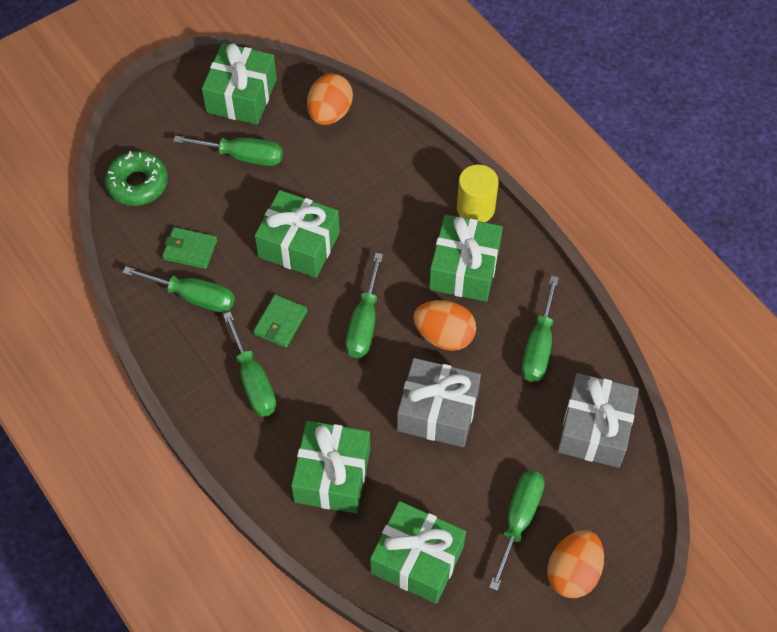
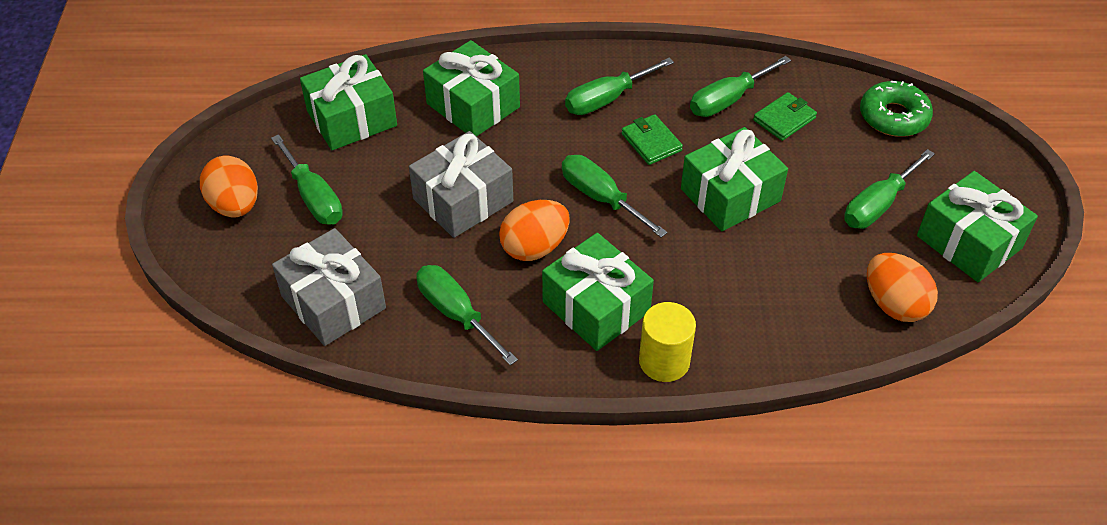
camera: 125 degrees right, 10 degrees down
green screwdriver [223,312,276,417] -> green screwdriver turned 45 degrees counterclockwise [565,58,674,115]

